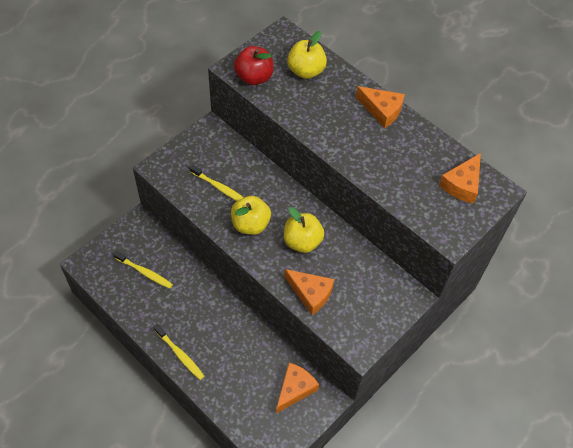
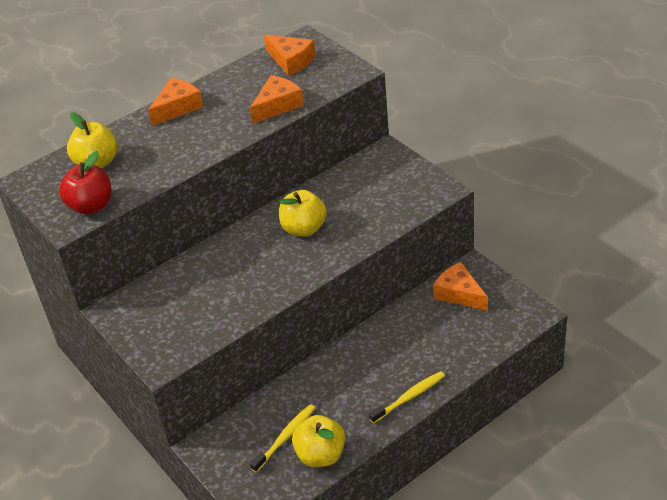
camera: 75 degrees left, 15 degrees down
yellow toothbrush [189,164,244,201] -> none
yellow apple [231,196,271,235] -> yellow apple moved to [292,415,345,467]
orange cheese [284,269,334,315] -> orange cheese moved to [250,75,304,124]

